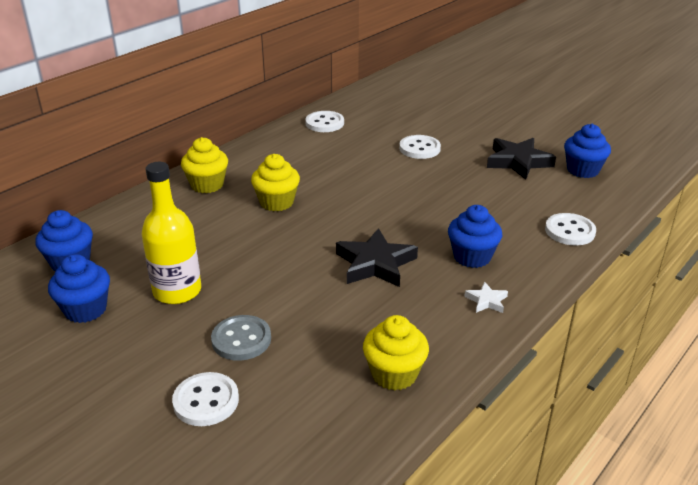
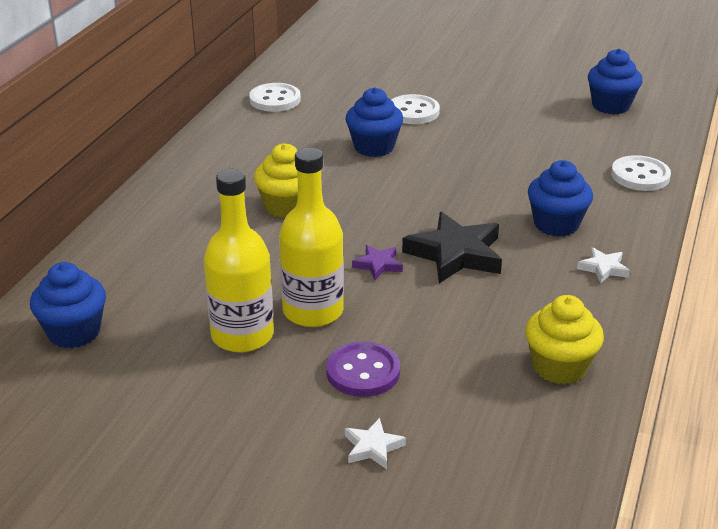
camera: 20 degrees left, 0 degrees up
blue cupcake [48,254,110,323] -> blue cupcake moved to [346,87,403,157]
white button [172,372,239,426] -> white star [345,418,406,469]
yellow cupcake [181,137,228,193] -> none
grey button [211,315,271,361] -> purple button [326,341,400,397]
black star [487,138,556,180] -> none
none -> yellow bottle [279,148,344,327]
none -> purple star [352,245,403,280]

